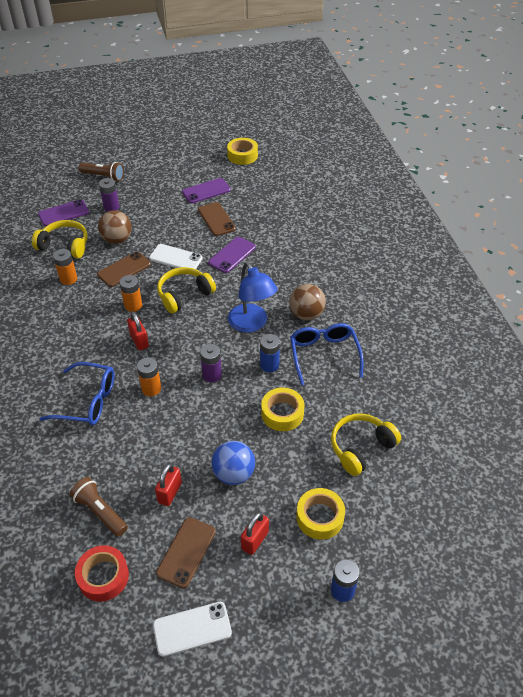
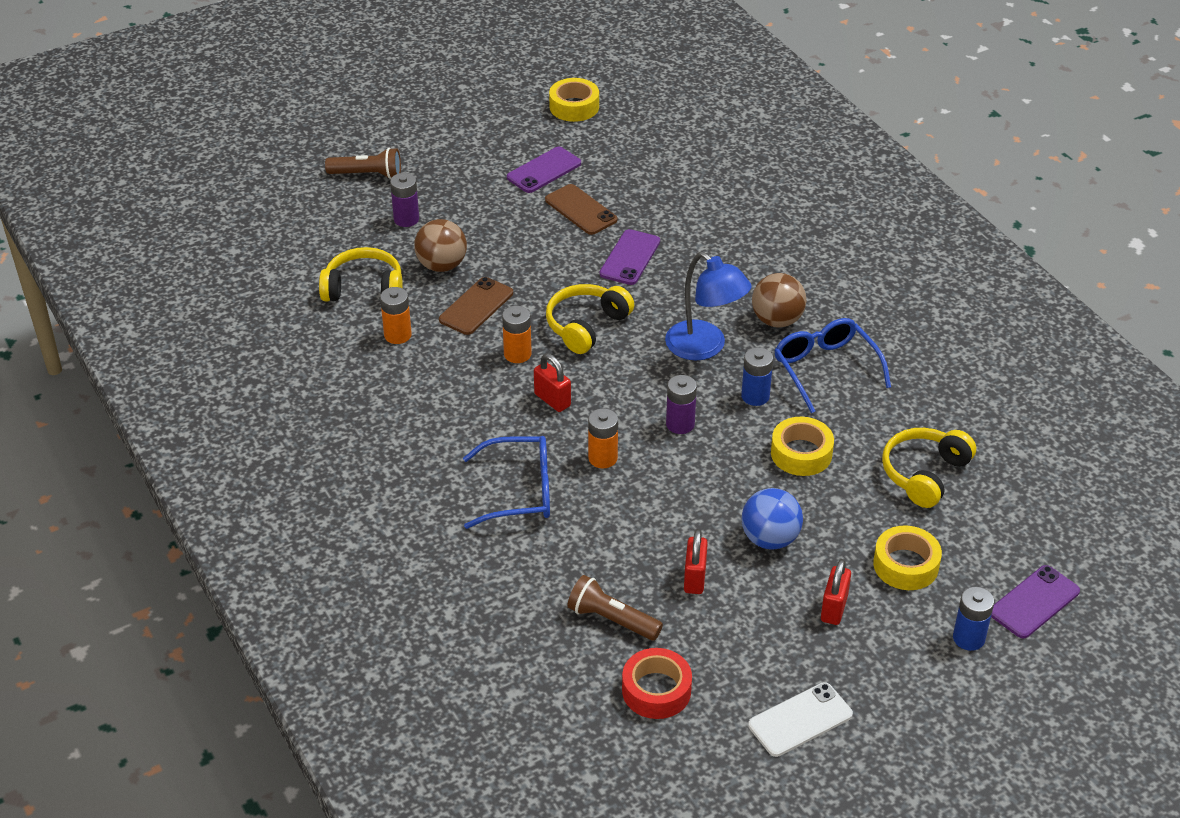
camera: 15 degrees left, 5 degrees down
purple phone [38,199,89,226] -> purple phone moved to [991,565,1080,639]
white phone [149,244,203,269] -> none
brown phone [156,517,216,588] -> none

